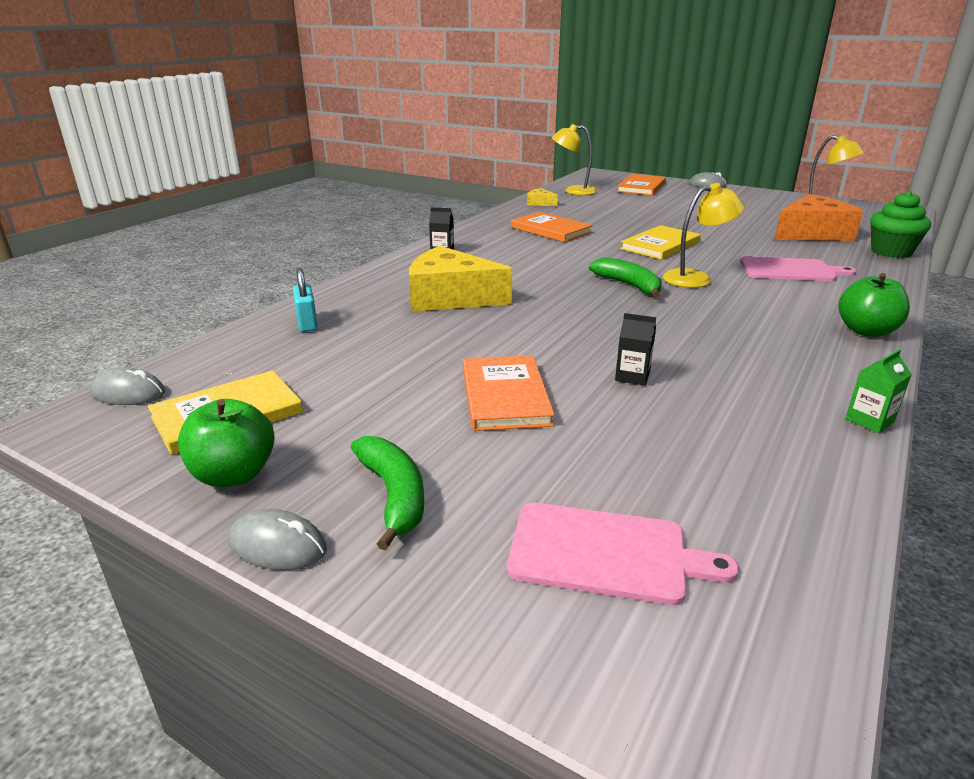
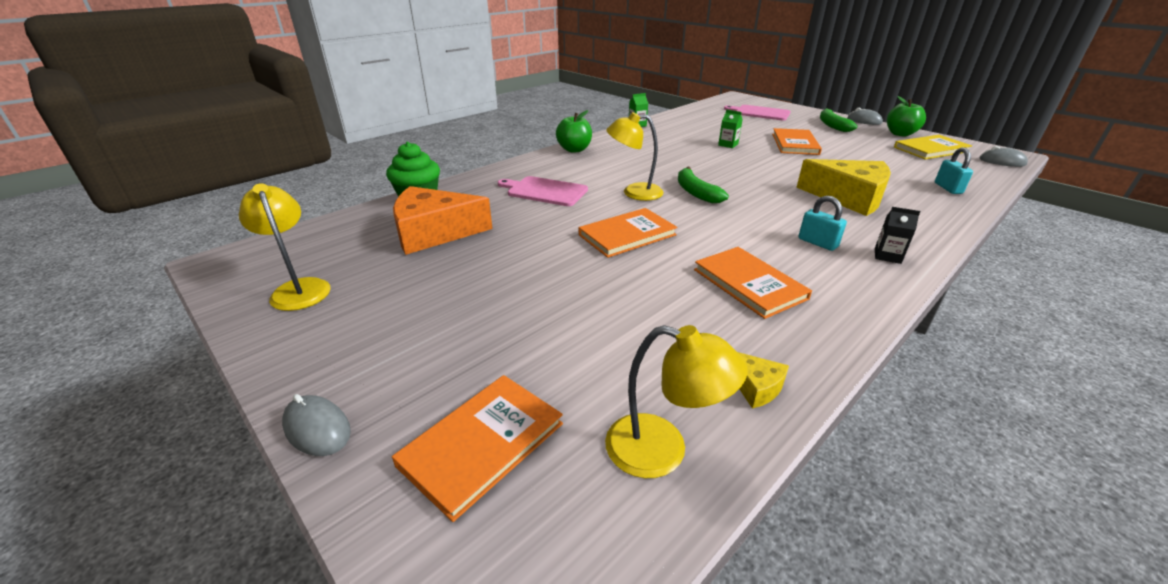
camera: 165 degrees left, 5 degrees up
black carton [615,313,656,386] -> green carton [718,109,743,148]
yellow book [620,225,701,260] -> orange book [579,208,677,258]
none -> turquoise padlock [798,196,847,251]

